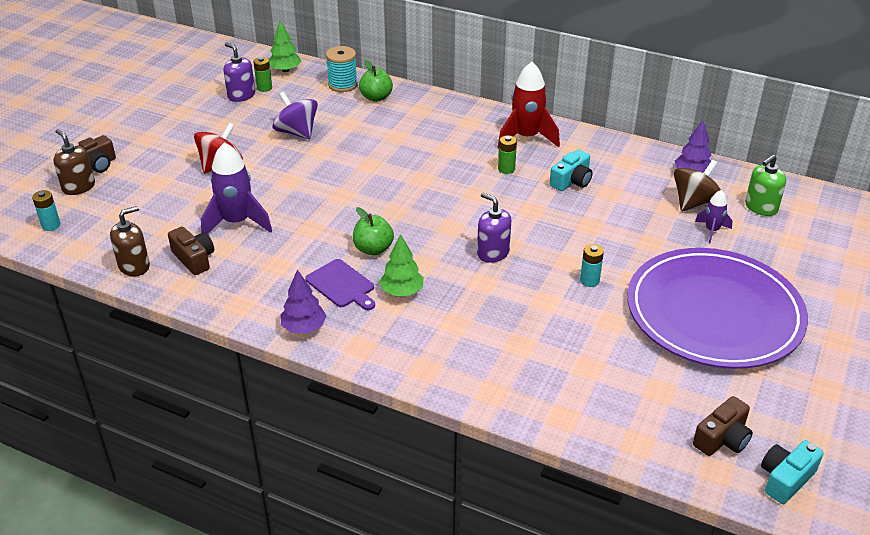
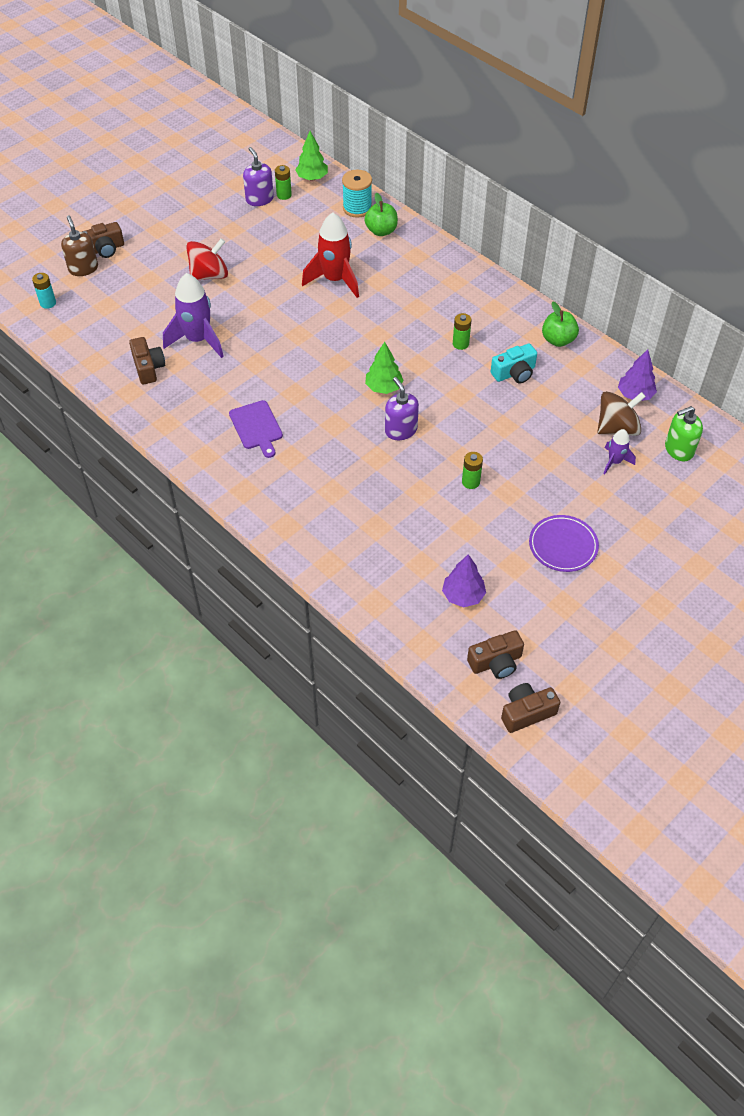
camera: 20 degrees right, 15 degrees up
brown soap dispenser [110,206,150,276] -> none
purple spinning top [273,91,318,139] -> none
purple tree [281,269,326,334] -> purple tree moved to [442,554,486,607]
green apple [353,207,394,255] -> green apple moved to [542,302,579,347]
green tree [380,234,424,296] -> green tree moved to [365,342,404,394]
red rocket [497,62,560,149] -> red rocket moved to [302,213,359,298]
turquoise battery [580,244,604,287] -> green battery [462,452,483,489]
purple plate [627,248,808,369] -> purple plate [529,515,599,572], size x0.42
turquoise camera [761,440,824,504] -> brown camera [501,683,560,733]

